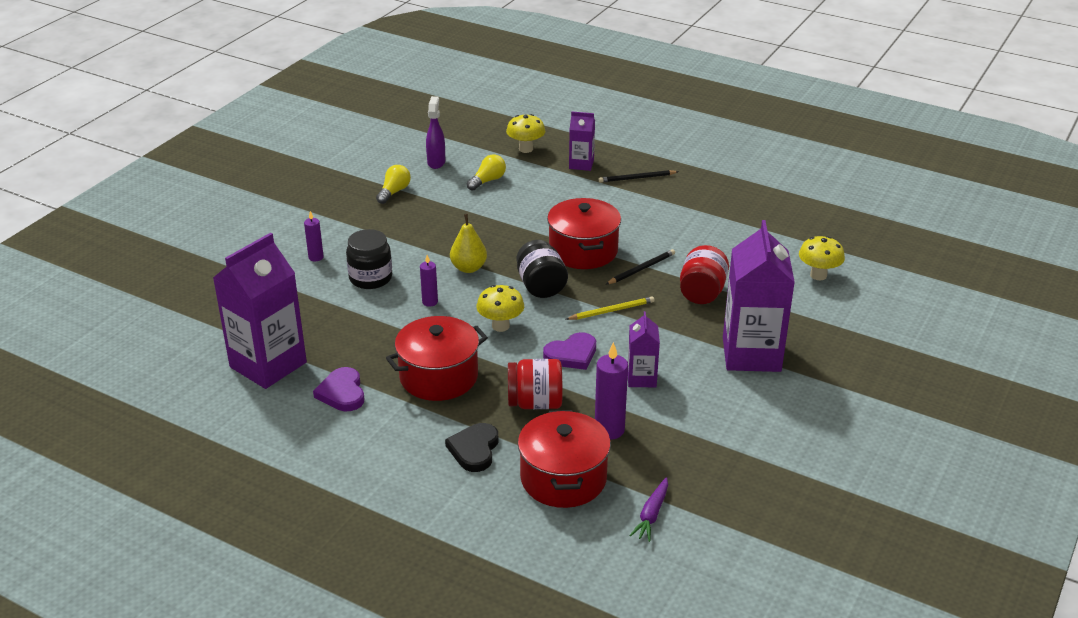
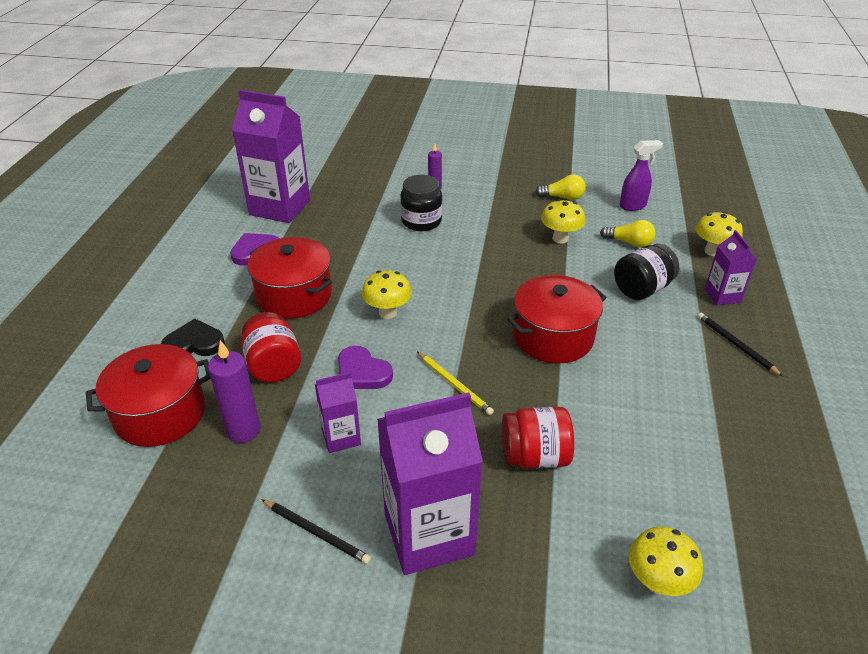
camera: 70 degrees right, 5 degrees up
purple candle [420,255,438,307] -> none
yellow pear [450,214,487,273] -> none
black jar [516,240,568,298] -> black jar moved to [614,244,679,300]
black pencil [606,249,675,284] -> black pencil moved to [261,499,371,564]
purple carrot [629,477,668,542] -> none
none -> yellow mushroom [541,199,586,243]

